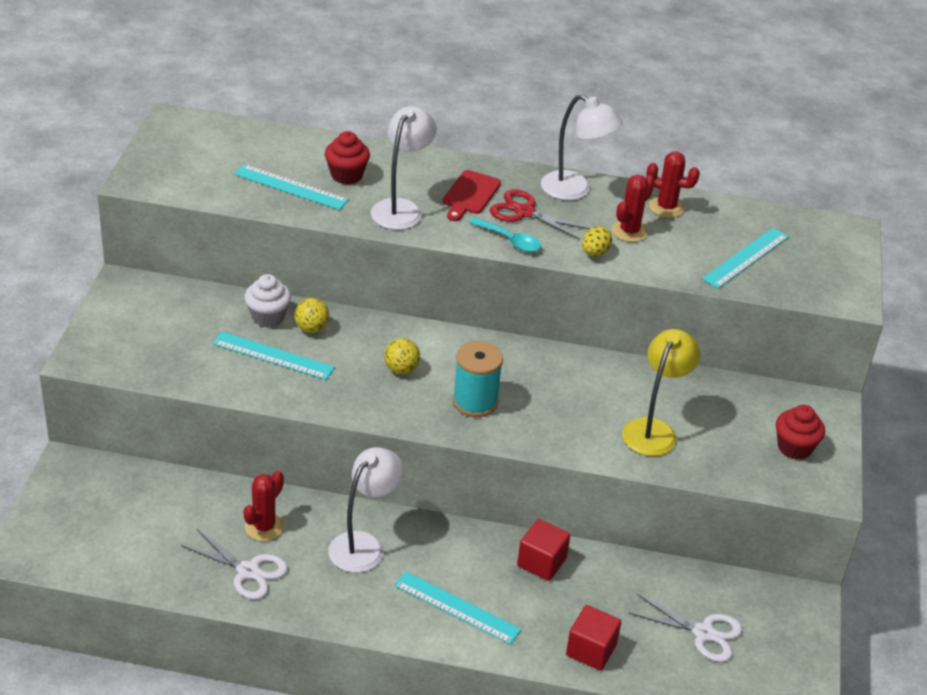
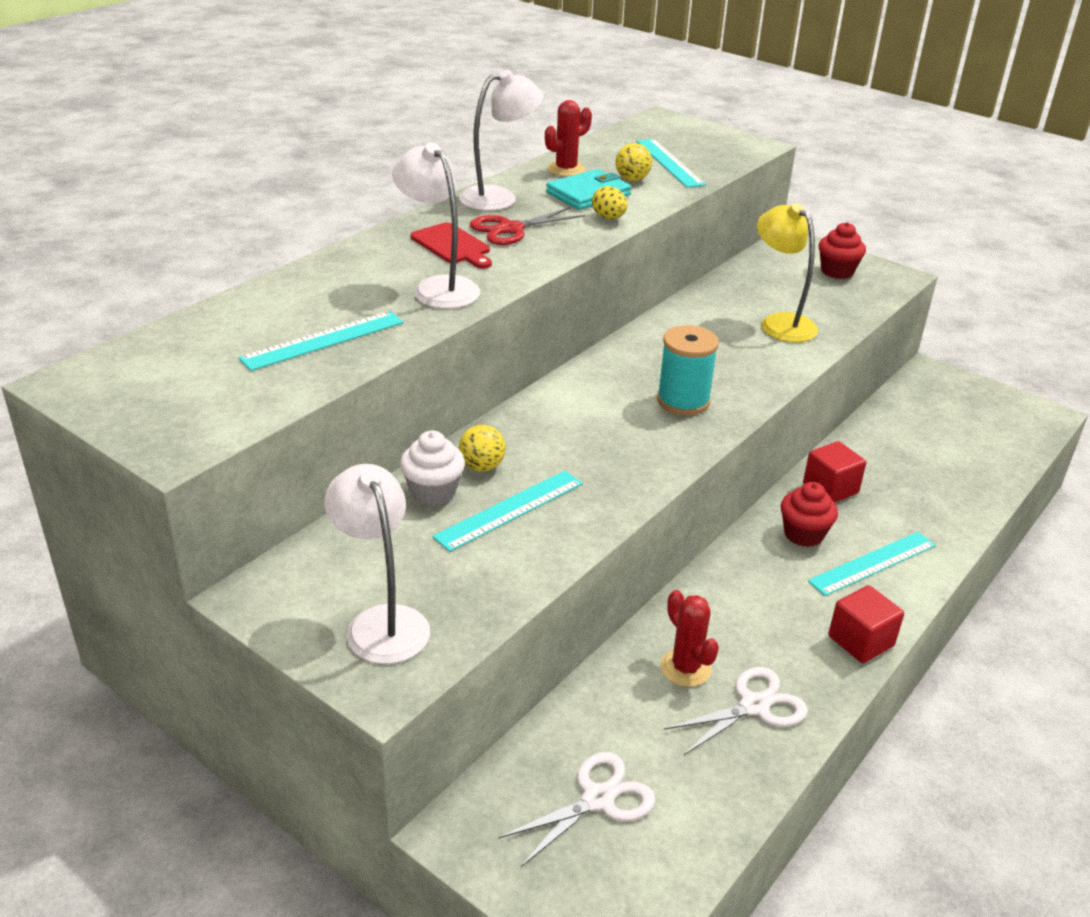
camera: 60 degrees left, 5 degrees down
red cupcake [325,131,370,184] -> red cupcake moved to [781,482,838,547]
white lamp [328,447,403,573] -> white lamp moved to [325,464,430,664]
yellow ball [384,338,420,374] -> yellow ball moved to [615,143,652,181]
turquoise spoon [469,217,541,252] -> none
red cube [566,605,621,670] -> red cube moved to [828,585,904,663]
red cactus [612,175,655,242] -> turquoise wallet [546,169,631,210]
white scissors [629,594,743,662] -> white scissors moved to [498,752,656,867]

